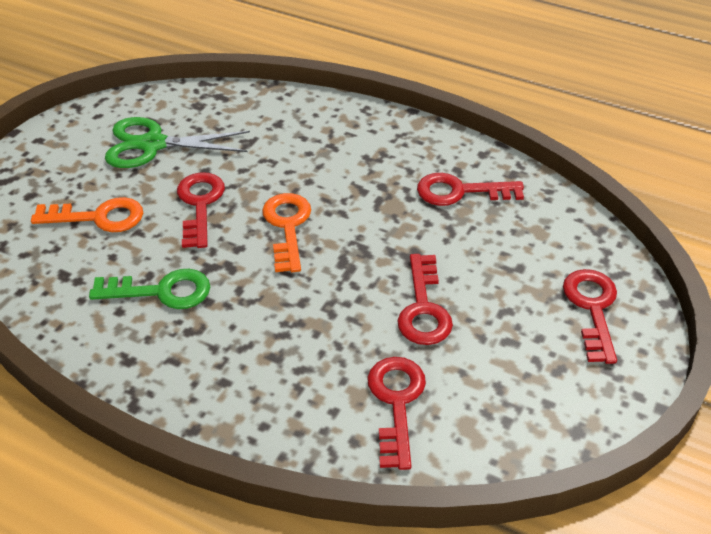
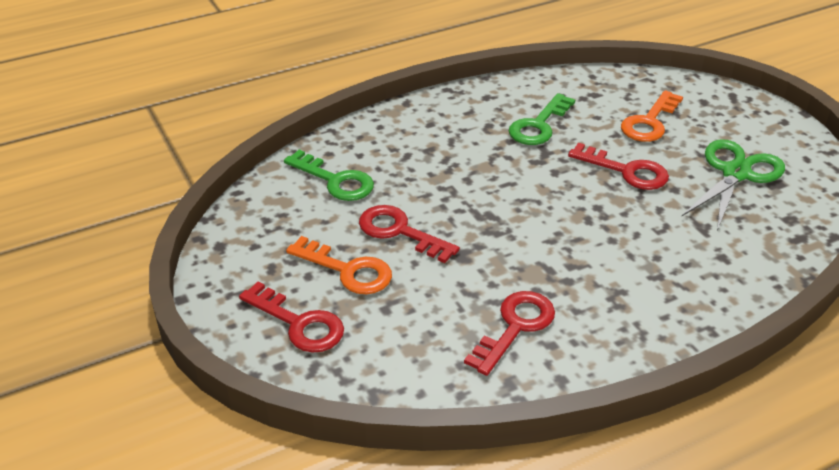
camera: 125 degrees right, 5 degrees down
orange key [262,193,311,272] -> orange key moved to [286,236,392,294]
red key [367,357,426,470] -> green key [284,150,374,201]

